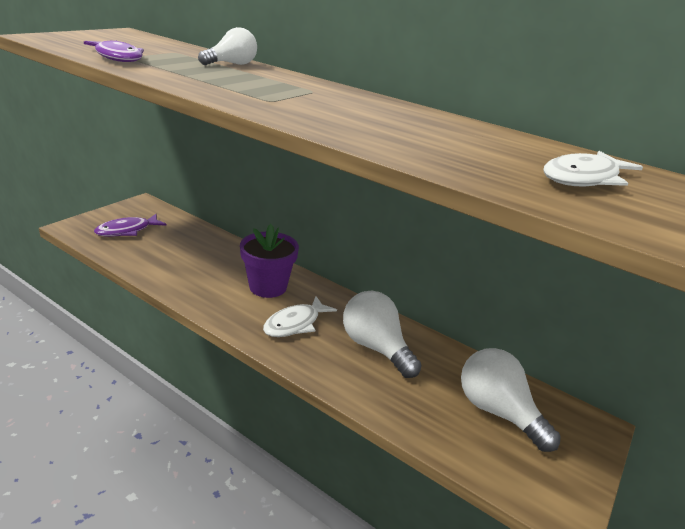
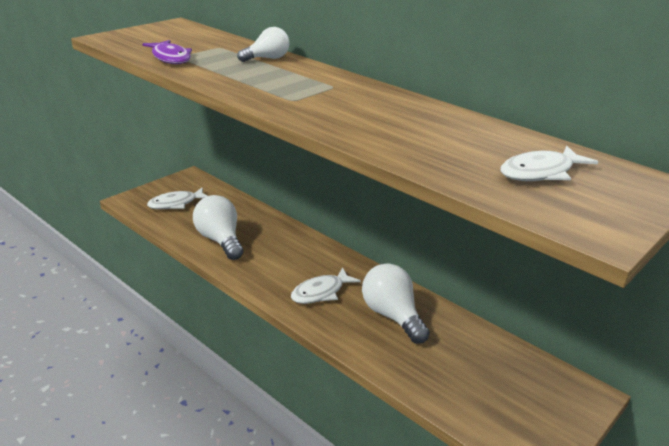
camera: 10 degrees right, 0 degrees up
purple fish [94,214,167,237] -> white fish [147,187,208,209]
purple flower pot [240,224,299,298] -> none
white light bulb [461,348,561,452] -> white light bulb moved to [193,195,244,260]

